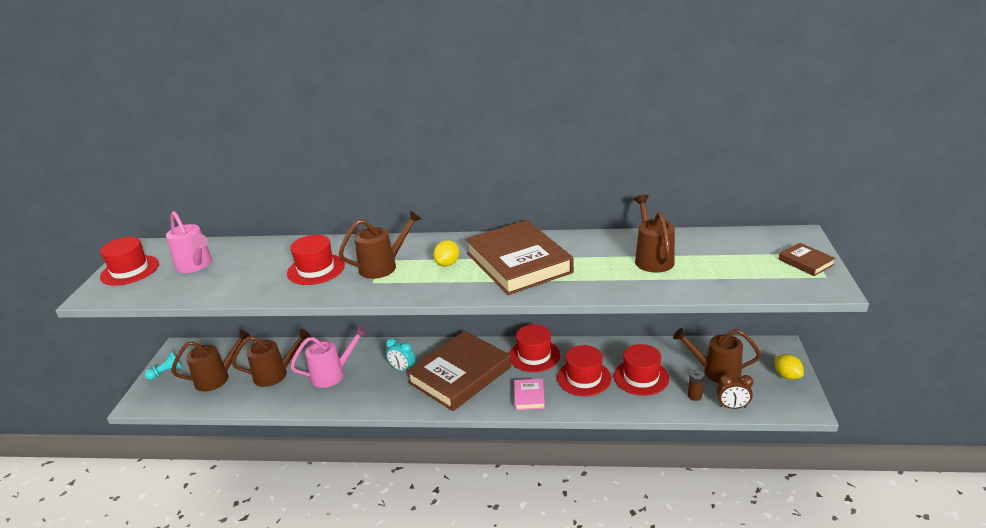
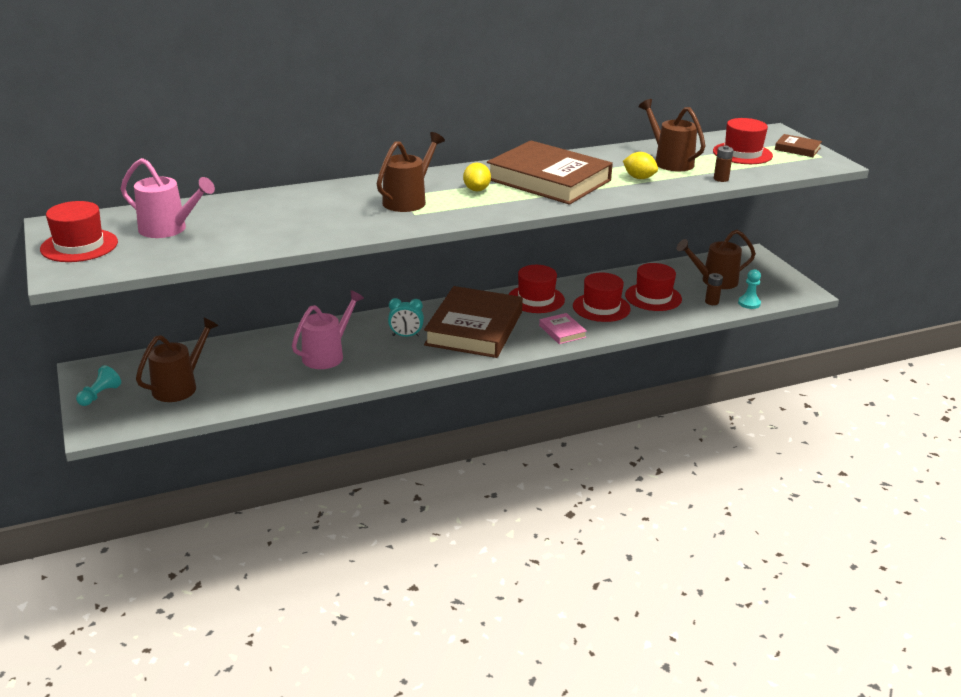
camera: 30 degrees left, 0 degrees up
brown watering can [231,329,311,387] -> none
red hat [287,235,345,285] -> red hat moved to [713,118,773,164]
brown clock [717,375,753,409] -> turquoise pawn [738,269,761,309]
yellow lemon [775,354,804,380] -> yellow lemon moved to [623,152,658,179]
none -> brown battery [714,145,733,182]

